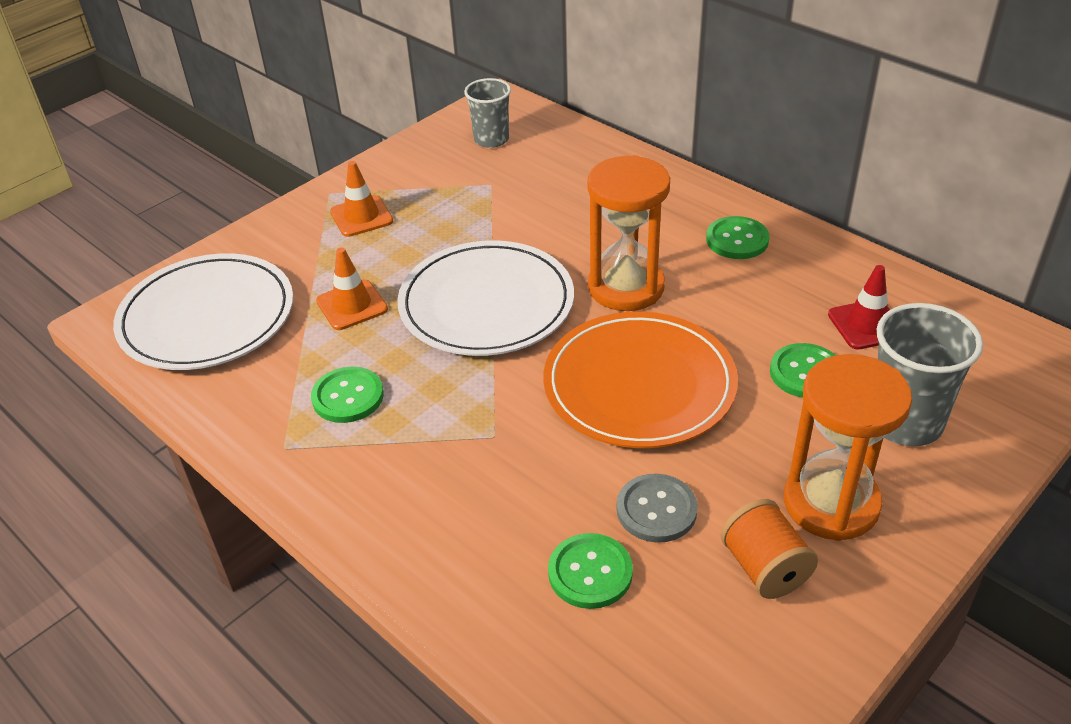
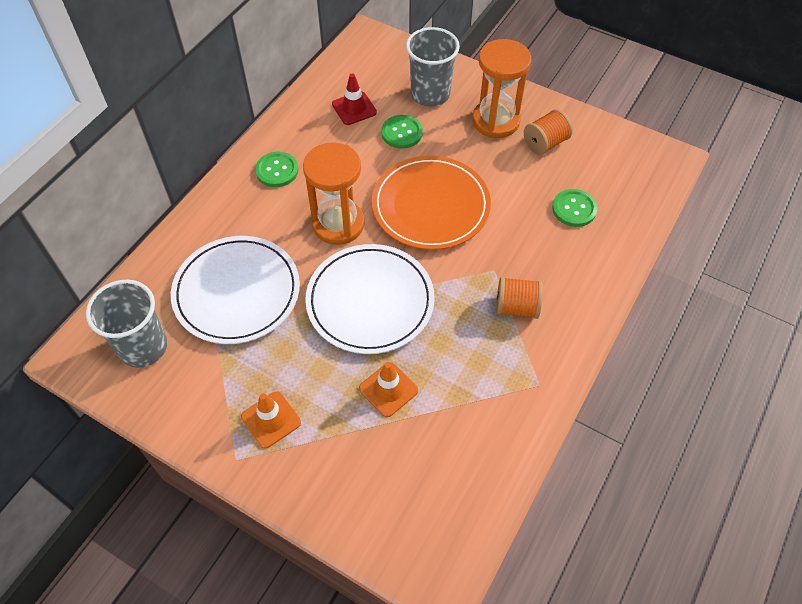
camera: 105 degrees left, 15 degrees up
white plate [113,253,293,370] -> white plate moved to [171,236,300,344]
green button [311,367,384,423] -> none
grey cup [464,78,511,148] -> grey cup [86,280,167,368], size x1.51
grey button [617,474,698,543] -> none
none -> orange spool [496,277,543,319]

